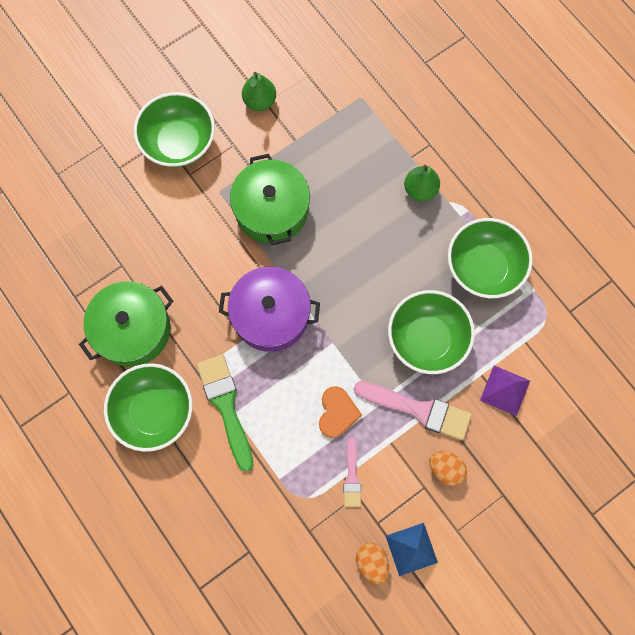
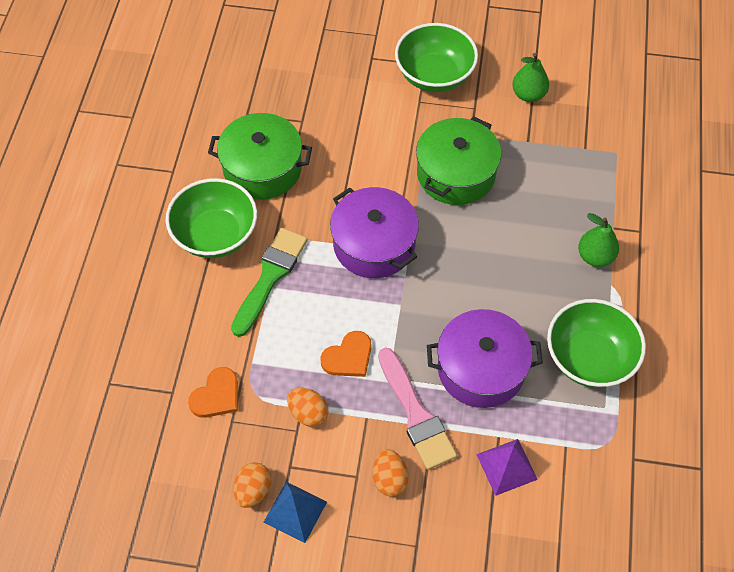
camera: 45 degrees right, 15 degrees down
pink brush [343,437,361,507] -> orange egg [287,388,328,427]
green bowl [388,290,475,374] -> purple pot [427,309,543,408]
none -> orange heart [188,367,238,418]

